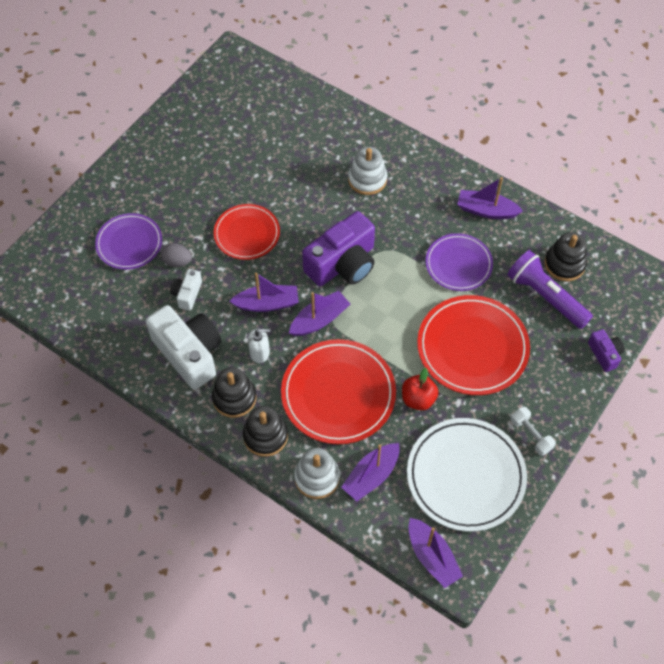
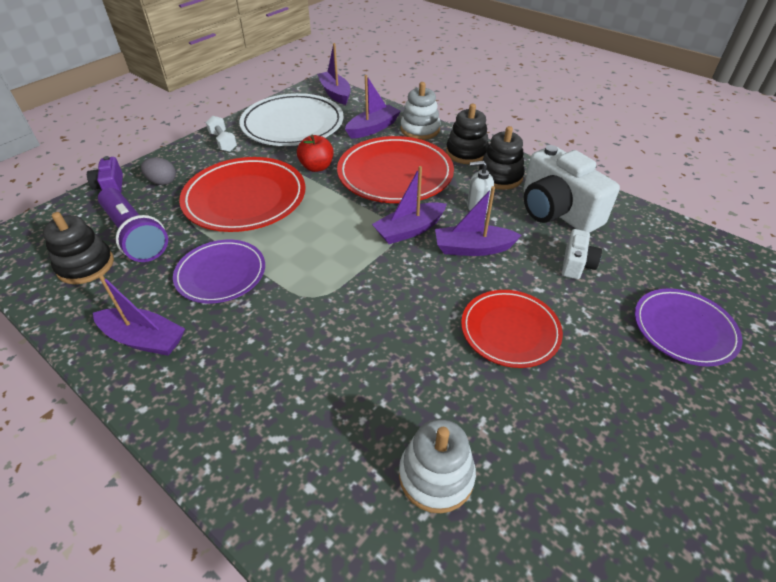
camera: 175 degrees left, 15 degrees down
grey egg [161,243,192,267] -> grey egg moved to [141,157,176,185]
purple camera [302,211,375,286] -> none
white stacking toy [348,147,387,195] -> white stacking toy moved to [399,419,476,513]

